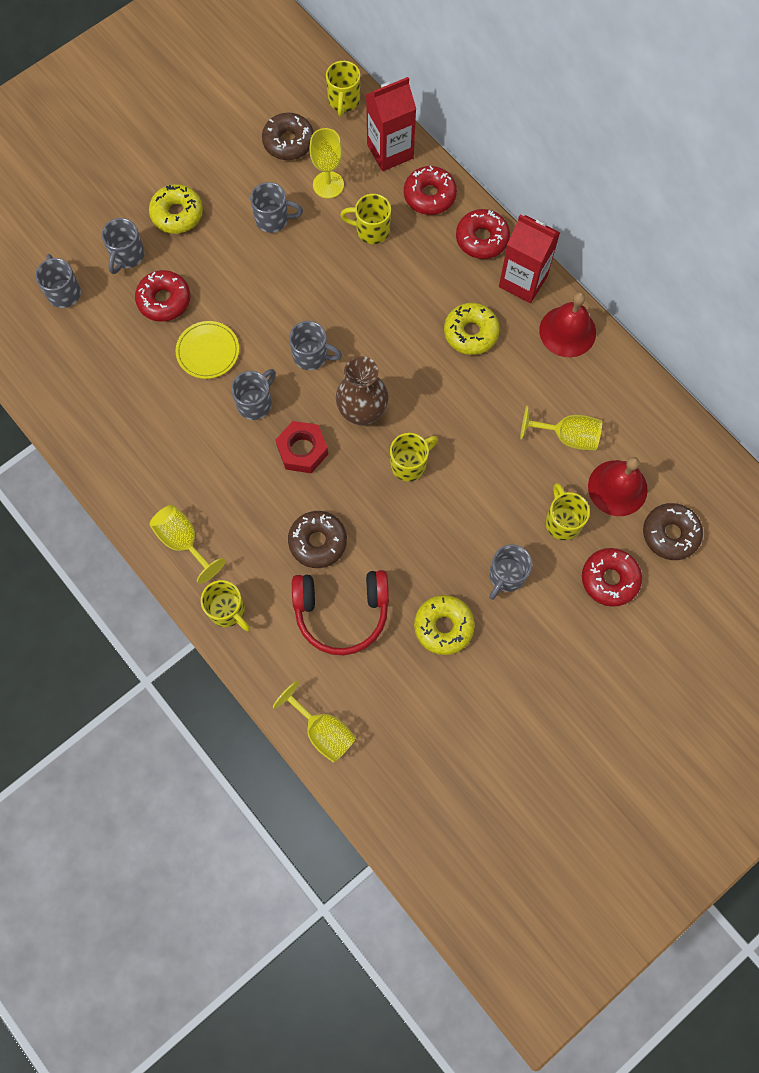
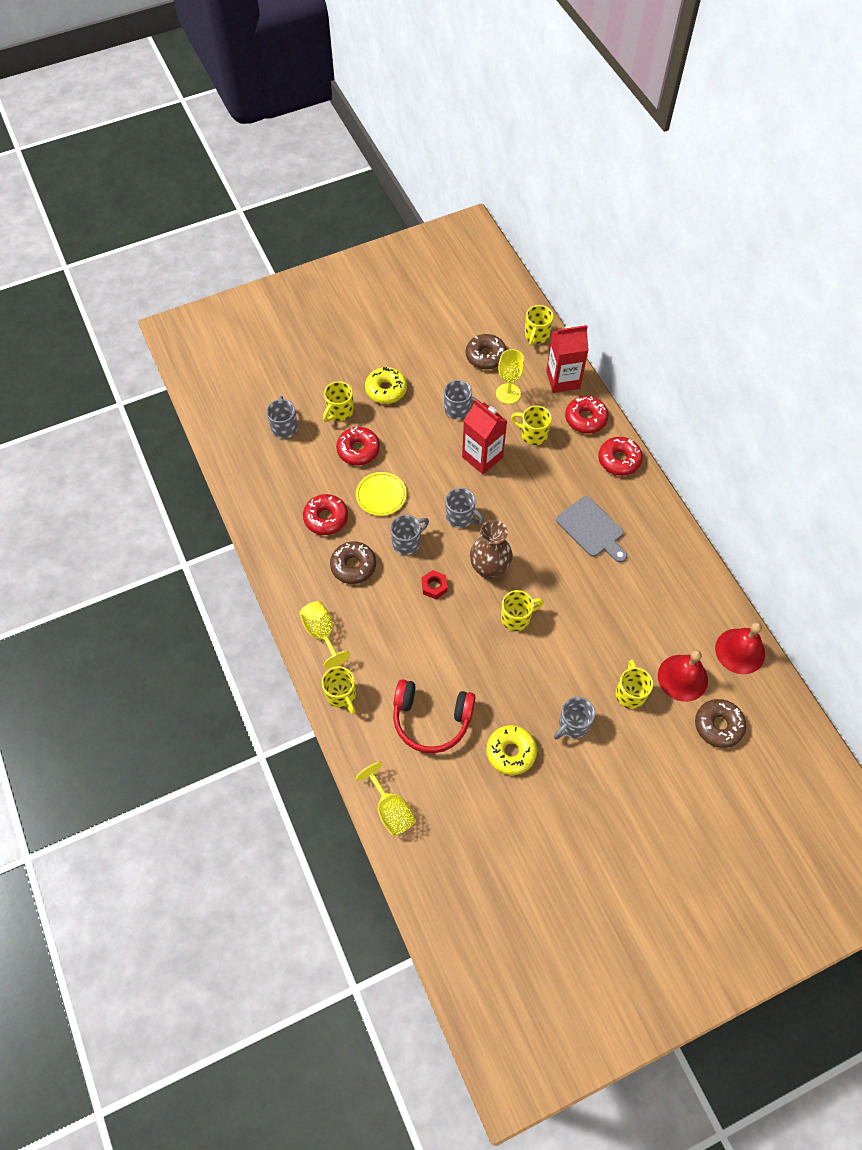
camera: 15 degrees right, 10 degrees down
grey mug [101,218,144,274] -> yellow mug [323,381,354,422]
red nut [275,421,328,473] -> red nut [422,570,447,599], size x0.66
brown donut [288,511,347,568] -> brown donut moved to [330,541,376,584]
yellow donut [444,303,500,355] -> grey cutting board [556,496,627,563]
red carton [499,214,560,303] -> red carton moved to [462,399,507,474]
yellow goblet [520,406,602,450] -> none
red bell [539,292,596,357] -> red bell moved to [715,622,765,674]
red donut [582,548,642,607] -> red donut moved to [303,494,348,535]

